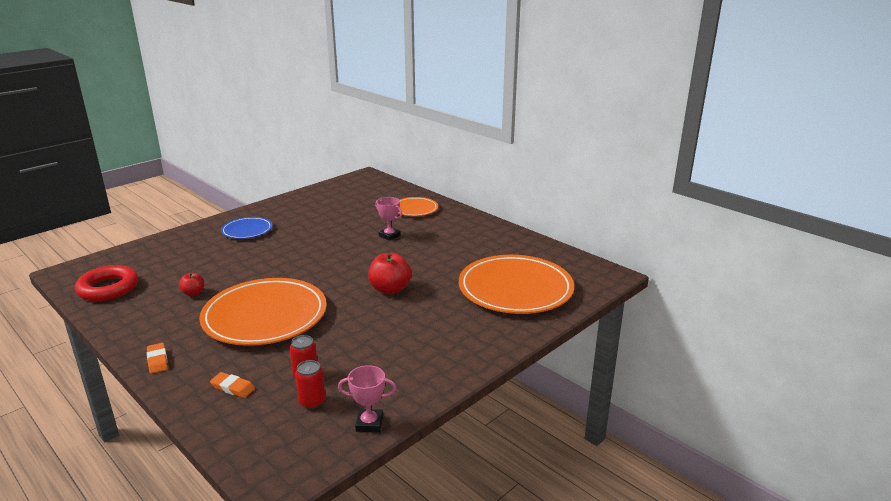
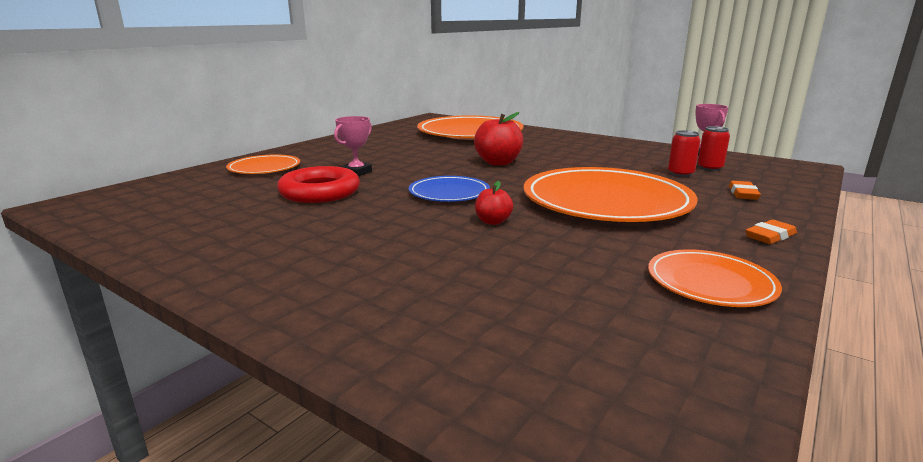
camera: 100 degrees left, 5 degrees down
red ring [75,265,138,301] -> red ring moved to [277,166,360,203]
red apple [179,273,205,296] -> red apple moved to [475,181,513,225]
blue plate [221,217,272,239] -> blue plate moved to [409,176,490,202]
none -> orange plate [648,249,782,307]

